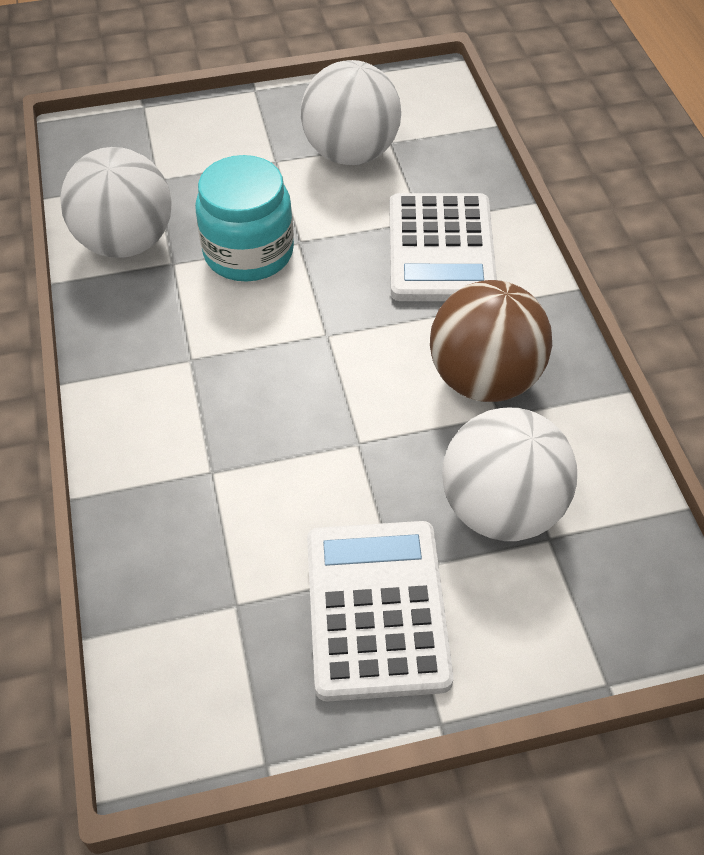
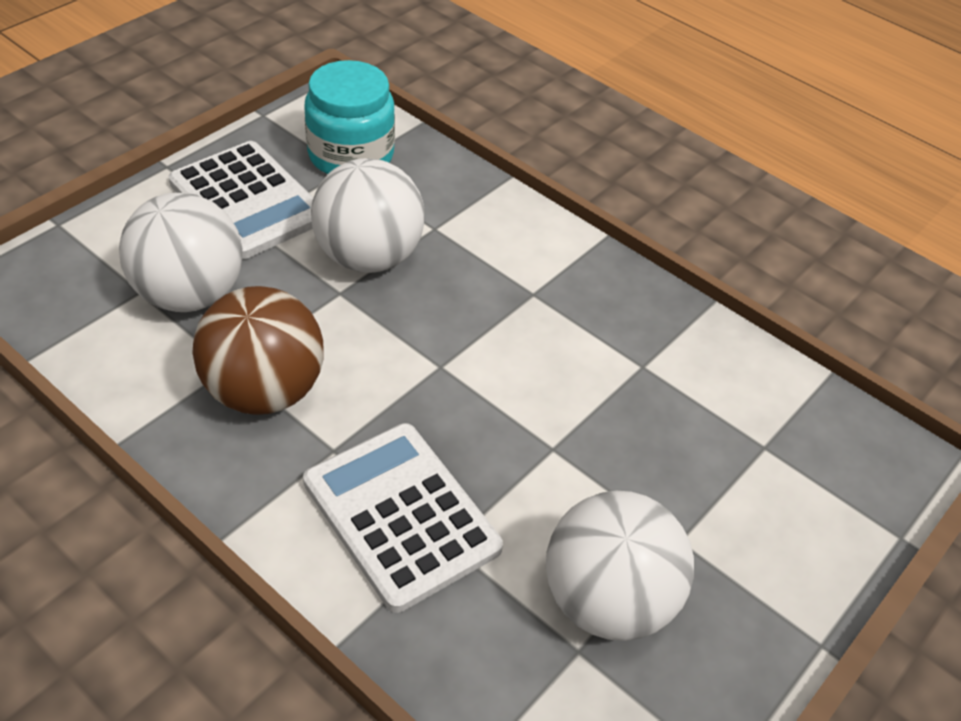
camera: 140 degrees right, 5 degrees down
white ball [60,147,171,258] -> white ball moved to [311,158,425,273]
turquoise jar [195,155,294,281] -> turquoise jar moved to [304,60,395,174]

